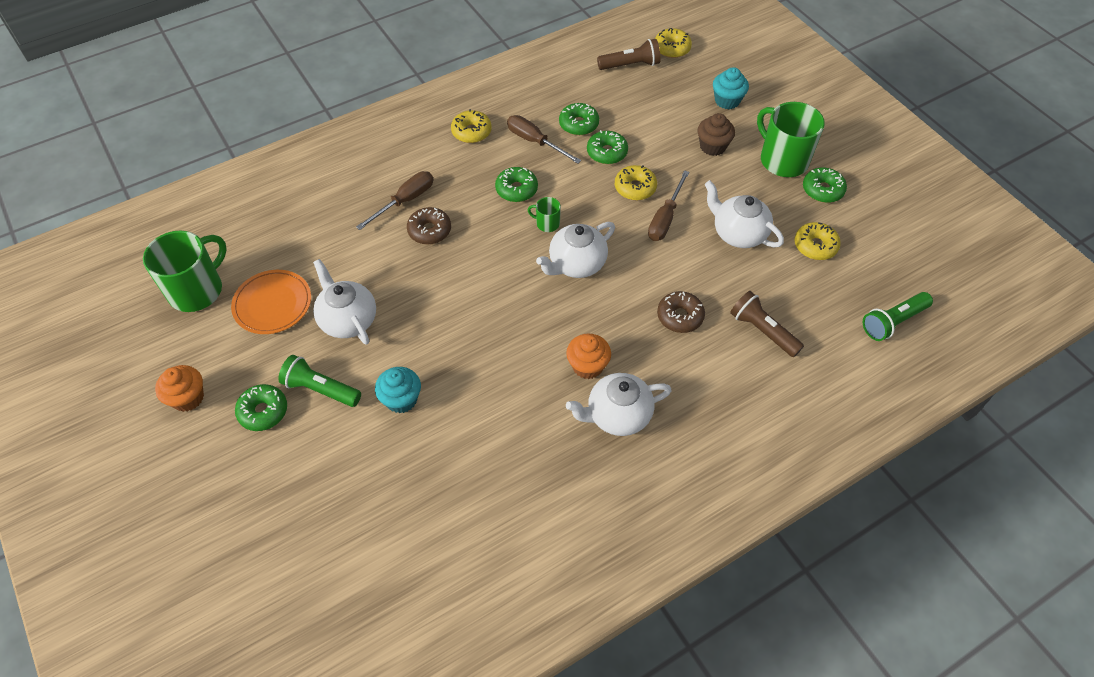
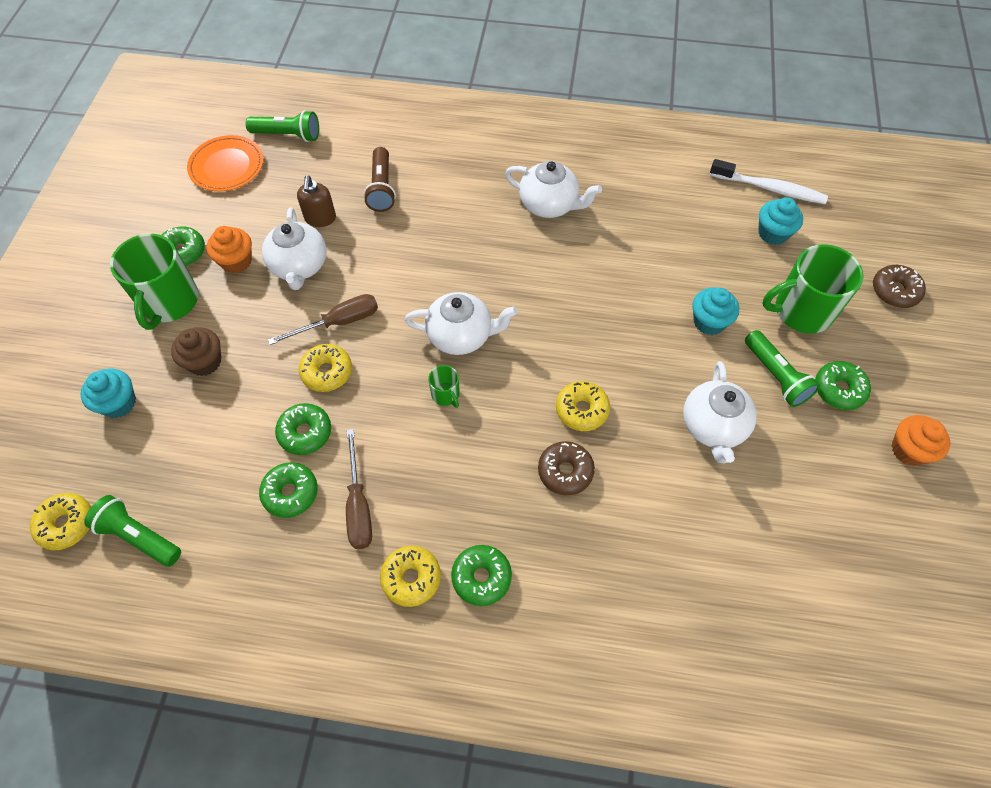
camera: 140 degrees left, 5 degrees up
green mug [143,230,227,312] -> green mug moved to [762,244,864,334]
orange plate [231,270,311,334] -> orange plate moved to [187,135,264,191]
brown screwdriver [356,171,433,230] -> none
green donut [495,167,538,202] -> green donut moved to [451,545,512,606]
orange cupcake [566,334,611,379] -> orange cupcake moved to [206,226,252,273]
brown flashlight [597,39,661,70] -> green flashlight [84,495,181,567]
brown donut [657,291,705,333] -> brown donut moved to [873,265,926,308]
yellow donut [795,222,841,260] -> yellow donut moved to [556,381,610,431]
none -> brown soap dispenser [297,175,336,227]
none -> white toothbrush [710,159,828,204]
none -> turquoise cupcake [758,197,803,245]

